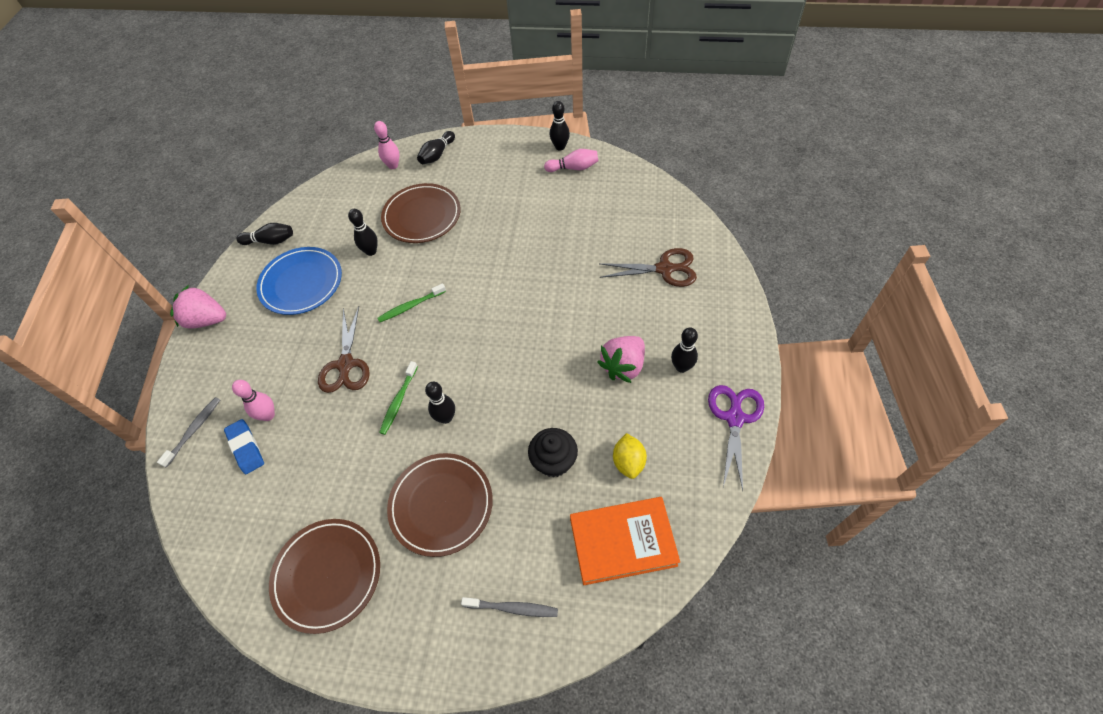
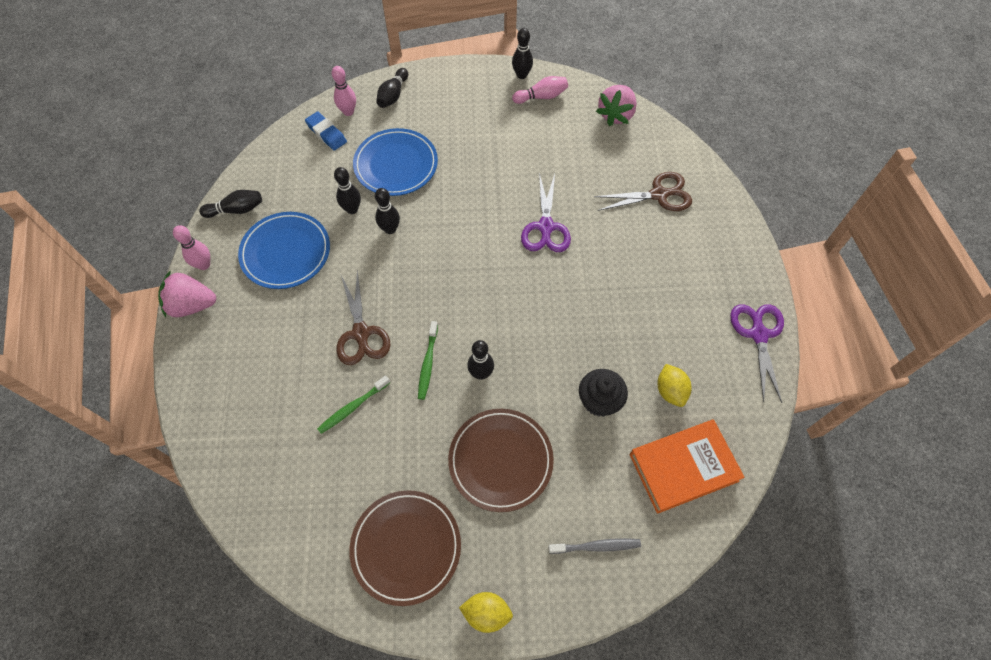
camera: 15 degrees left, 5 degrees up
grey toothbrush [157,397,220,468] -> none
blue eraser [224,419,264,474] -> blue eraser moved to [305,112,347,151]
pink bowling pin [232,380,275,421] -> pink bowling pin moved to [173,225,210,270]
green toothbrush [378,283,446,322] -> green toothbrush moved to [317,375,390,434]
brown plate [381,183,461,243] -> blue plate [353,128,438,196]
pink strawberry [597,336,645,383] -> pink strawberry moved to [596,85,637,126]
black bowling pin [671,328,698,373] -> black bowling pin moved to [375,188,400,234]
none -> yellow lemon [459,592,513,633]
none -> purple scissors [521,173,571,252]

